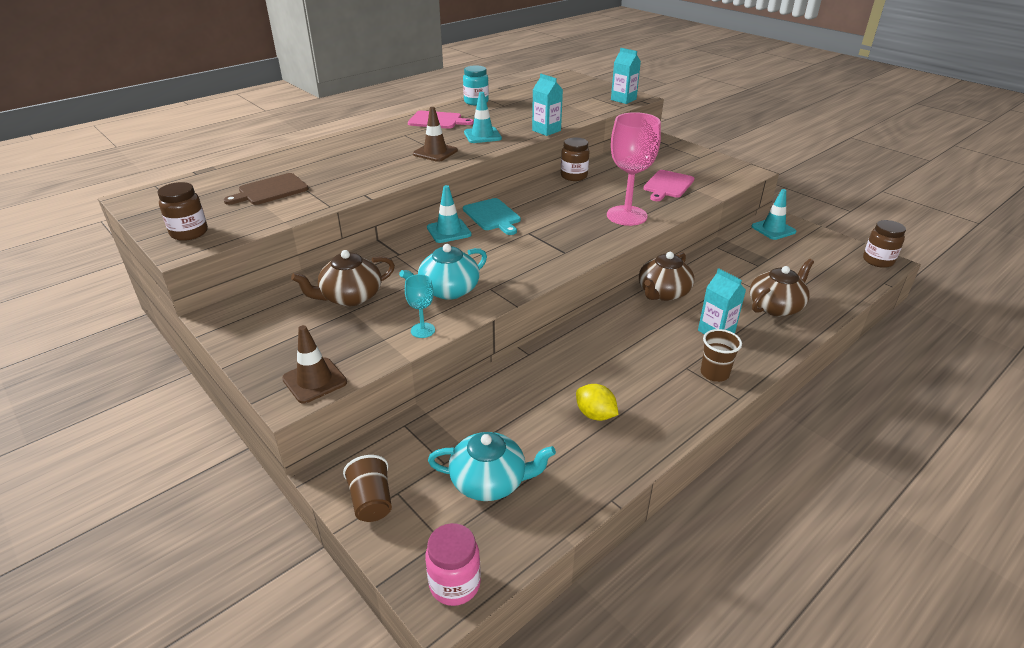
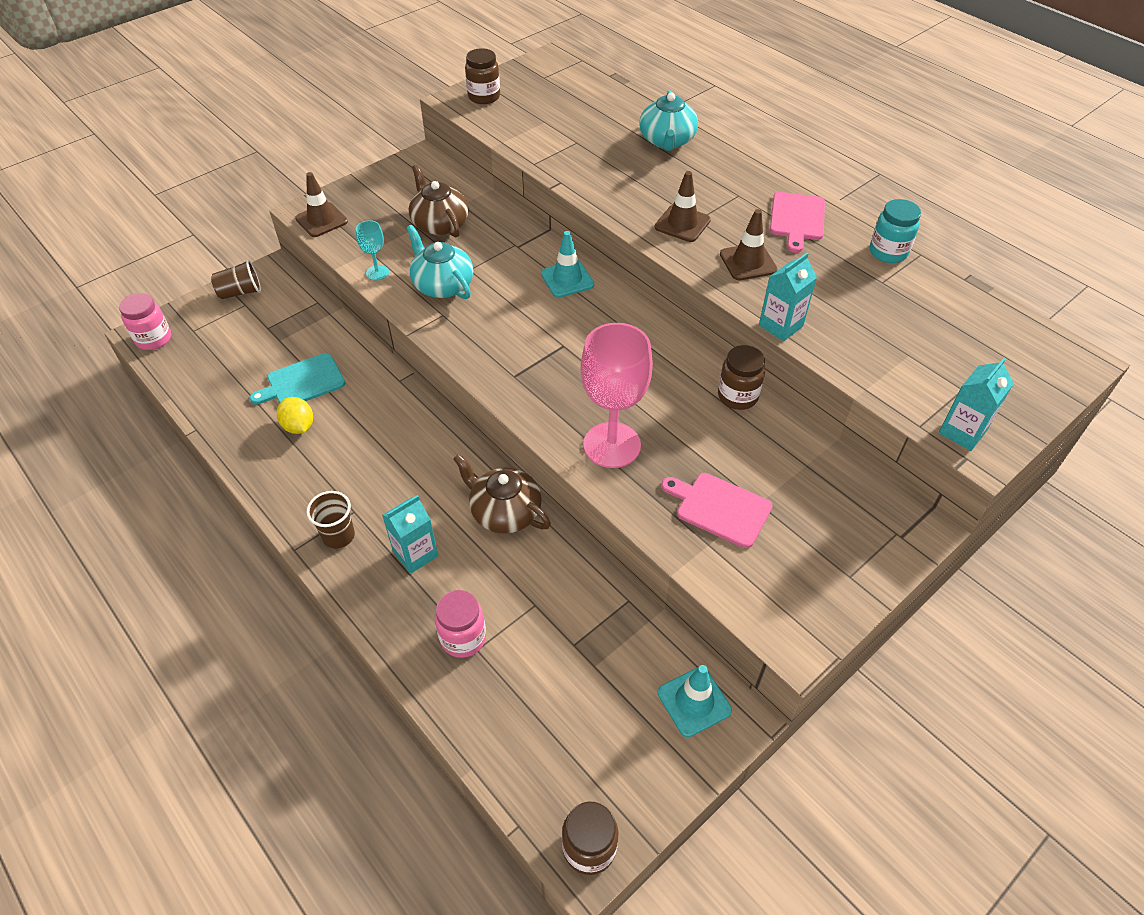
camera: 90 degrees right, 15 degrees up
brown cutting board [224,173,309,205] -> none
turquoise teapot [428,432,556,501] -> turquoise teapot moved to [639,90,698,151]
turquoise cutting board [463,198,521,235] -> turquoise cutting board moved to [250,353,345,405]
turquoise traffic cone [464,92,502,143] -> brown traffic cone [720,209,778,280]
yellow lemon [576,384,619,421] -> yellow lemon turned 75 degrees counterclockwise [277,397,313,434]
brown teapot [750,259,814,316] -> pink jar [435,590,486,658]

